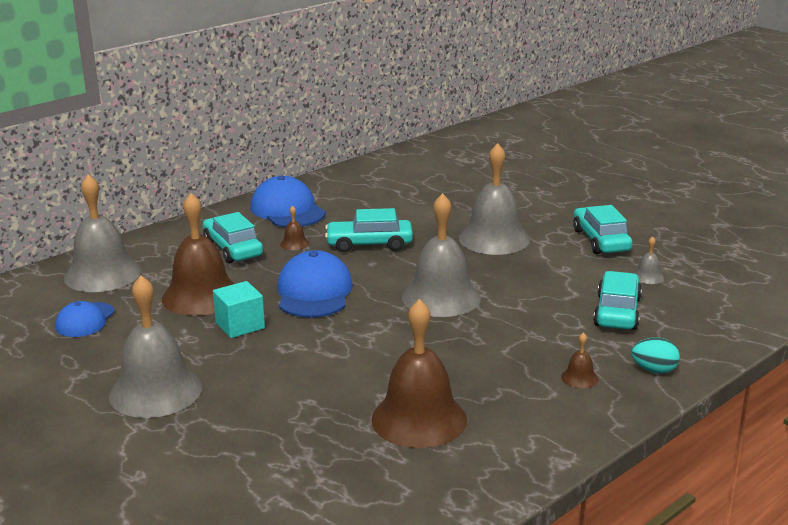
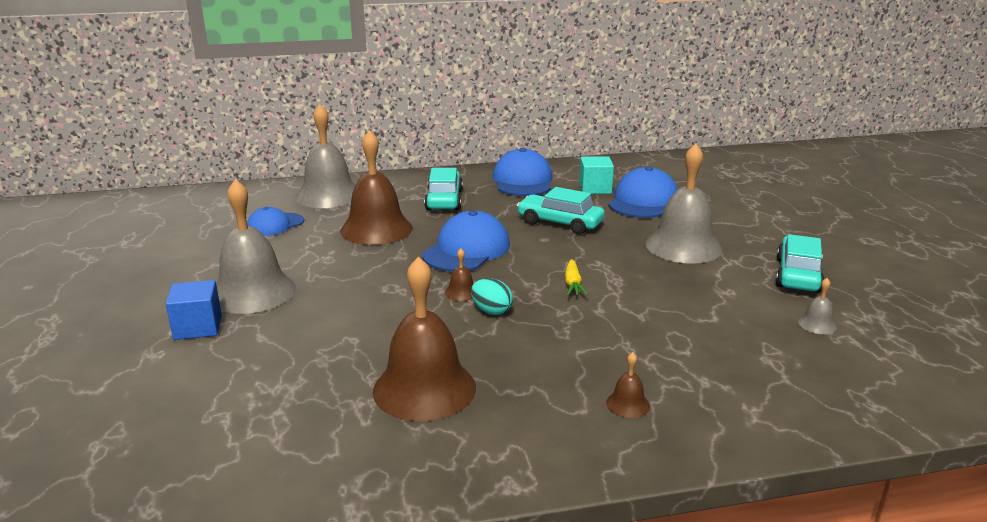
camera: 30 degrees right, 0 degrees up
turquoise cube [213,281,265,338] -> turquoise cube moved to [579,156,614,194]
brown bell [280,205,309,250] -> brown bell moved to [445,248,473,301]
grey bell [402,193,481,317] -> yellow carrot [565,259,588,296]
turquoise car [593,271,642,330] -> none
turquoise egg [632,338,680,373] -> turquoise egg moved to [471,278,513,315]
none -> blue cube [166,280,222,340]
none -> blue cap [609,166,678,218]

